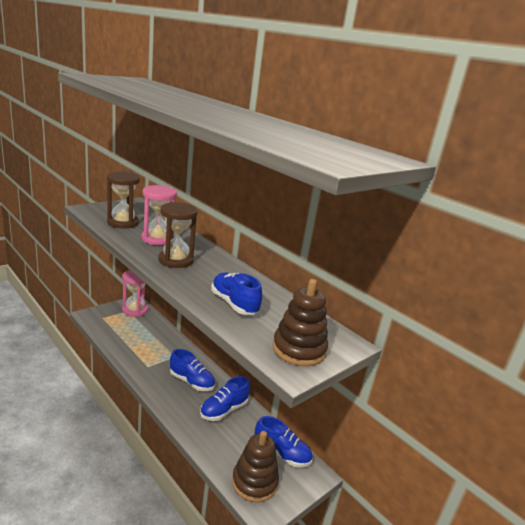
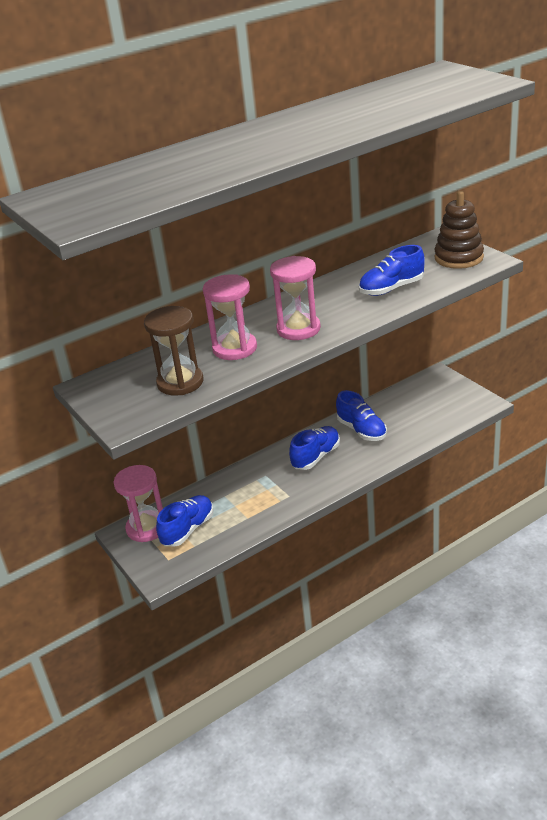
camera: 75 degrees left, 10 degrees up
brown hourglass [158,202,198,268] -> pink hourglass [270,256,321,340]
brown stacking toy [232,431,279,503] -> none
blue shoe [255,416,312,468] -> blue shoe moved to [156,495,214,546]

